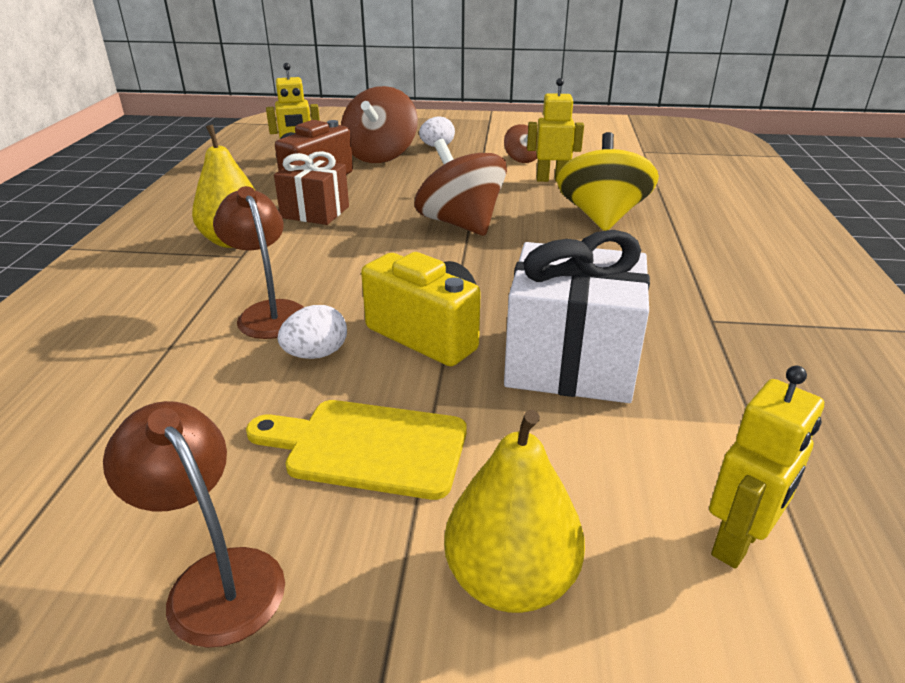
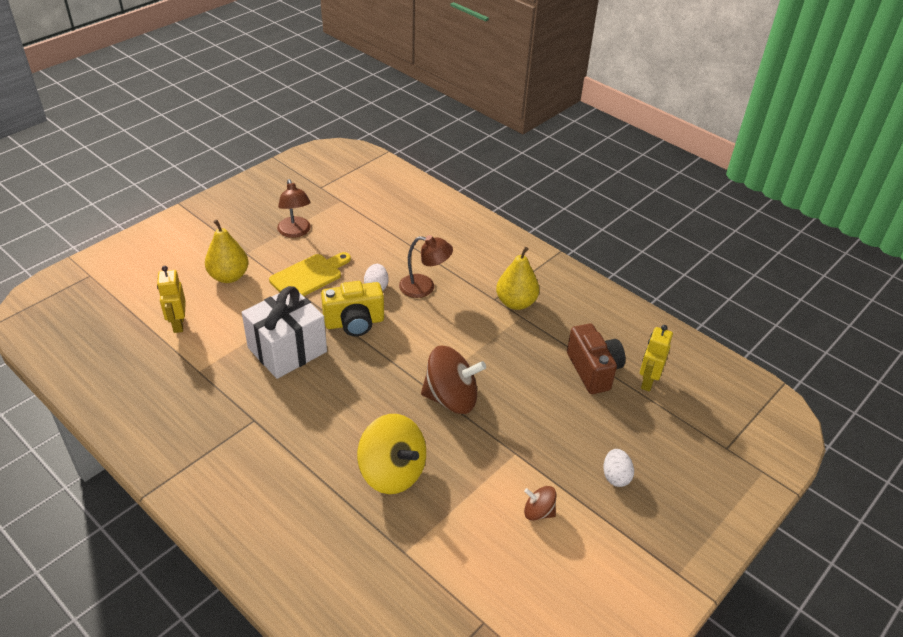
camera: 125 degrees right, 10 degrees up
brown lamp [103,401,285,648] -> brown lamp turned 75 degrees clockwise [277,179,311,238]
brown gift [274,151,349,225] -> none
brown spinning top [341,86,418,163] -> none
yellow robot [527,78,584,182] -> none

